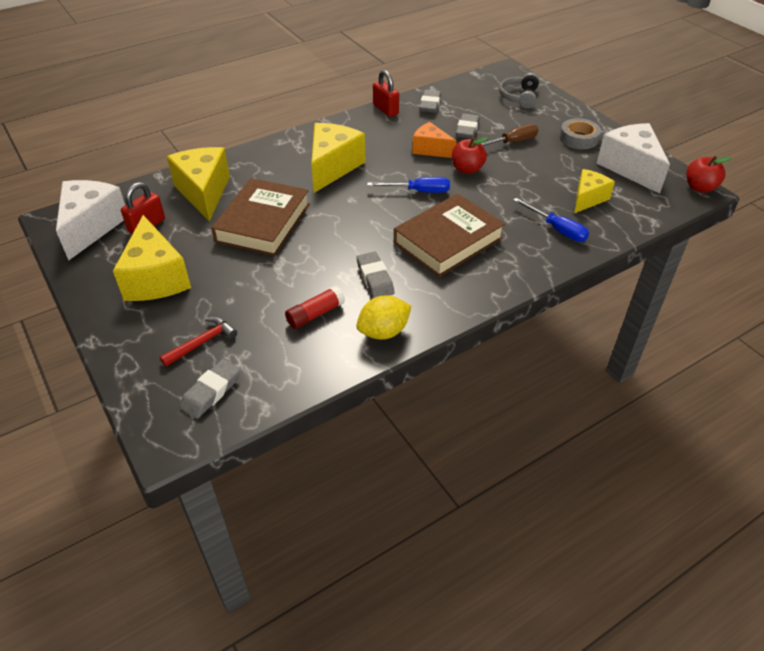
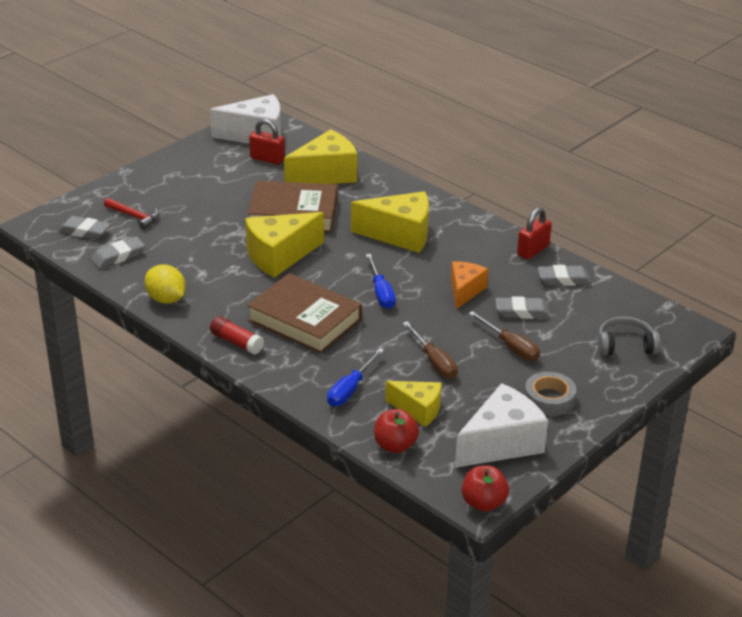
camera: 75 degrees right, 10 degrees down
yellow cheese [113,215,191,301] -> yellow cheese moved to [245,212,324,278]
red glue stick [285,286,345,329] -> red glue stick moved to [210,316,264,355]
grey eraser [357,252,394,298] -> grey eraser moved to [91,237,145,268]
red apple [452,137,488,174] -> red apple moved to [374,409,419,453]
none -> brown screwdriver [403,322,458,379]

